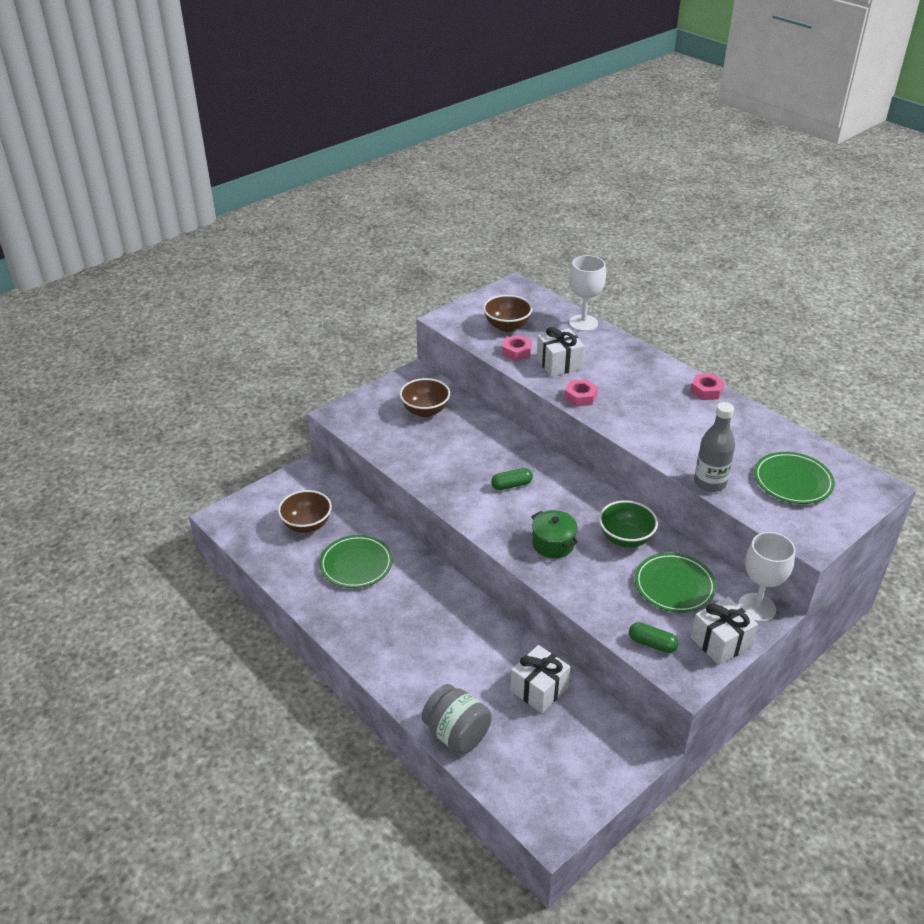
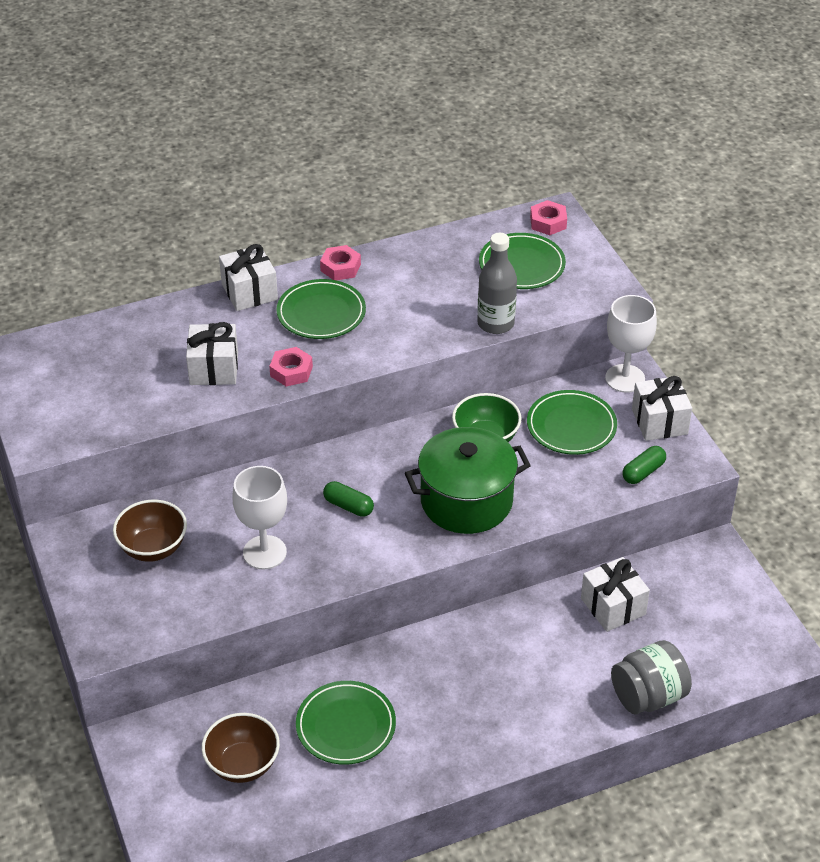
camera: 70 degrees left, 5 degrees up
brown bowl [483,295,533,332] -> none
green capsule [491,468,533,490] -> green capsule turned 60 degrees counterclockwise [323,481,374,517]
pink nut [502,335,532,361] -> pink nut moved to [530,200,567,235]
green pot [531,510,578,558] -> green pot [405,427,531,534], size x1.79
white goblet [569,255,606,331] -> white goblet moved to [232,466,287,570]
none -> white gift [219,244,278,311]
none -> green plate [276,279,366,339]

